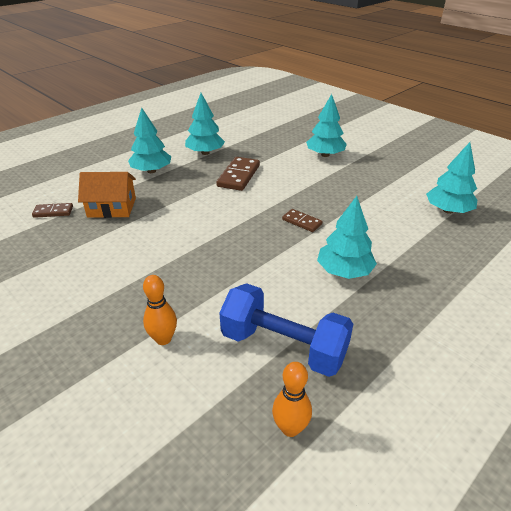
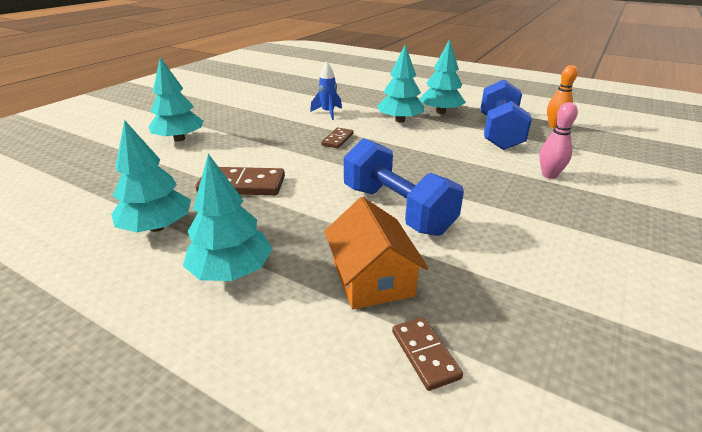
camera: 105 degrees left, 5 degrees down
orange bowling pin [143,275,177,345] -> pink bowling pin [539,102,578,179]
turquoise tree [426,142,477,214] -> turquoise tree moved to [420,39,466,114]
none -> blue rocket [310,62,342,120]
none -> blue dumbbell [344,138,464,236]

